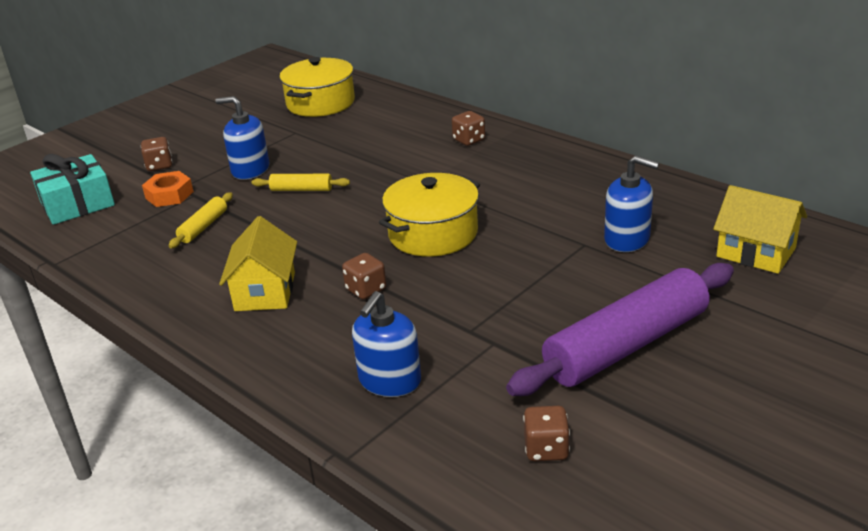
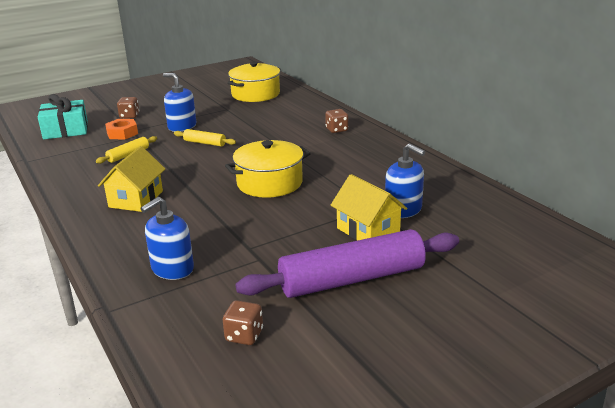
camera: 15 degrees right, 5 degrees down
brown dice [342,253,386,300] -> none
yellow house [713,185,807,274] -> yellow house moved to [331,174,407,240]

